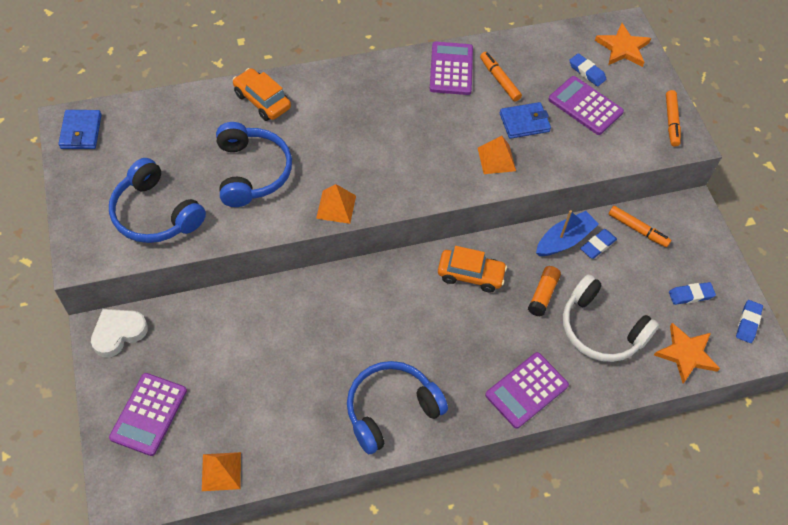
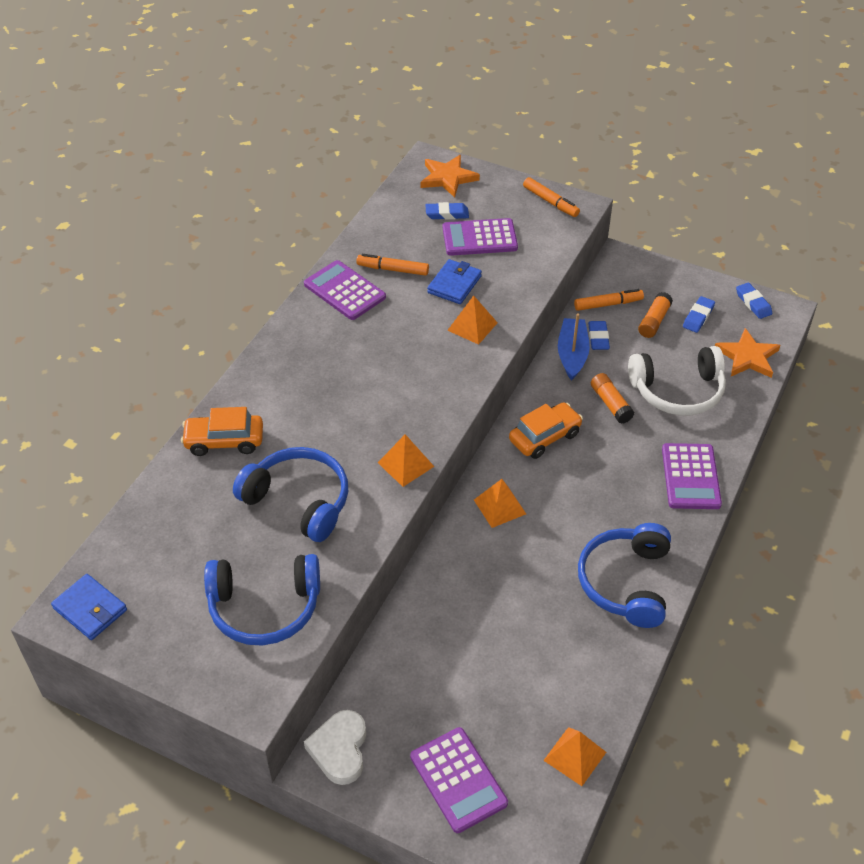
camera: 45 degrees left, 10 degrees down
none -> orange pyramid [474,479,526,528]
none -> orange glue stick [638,292,673,338]

